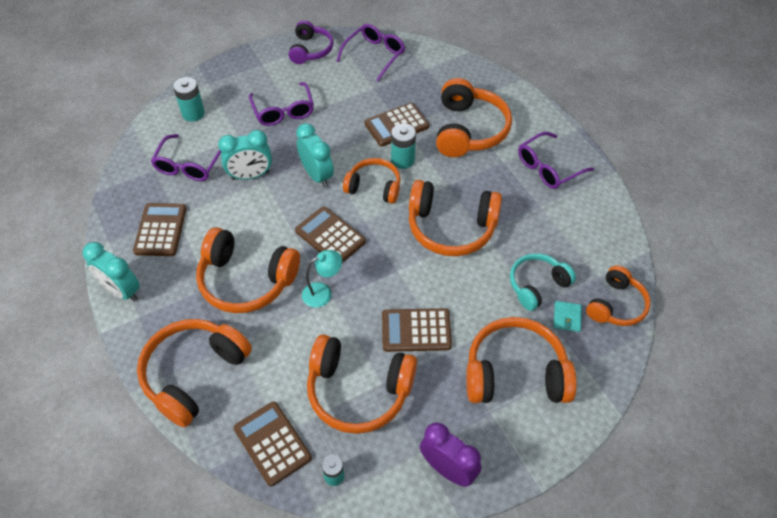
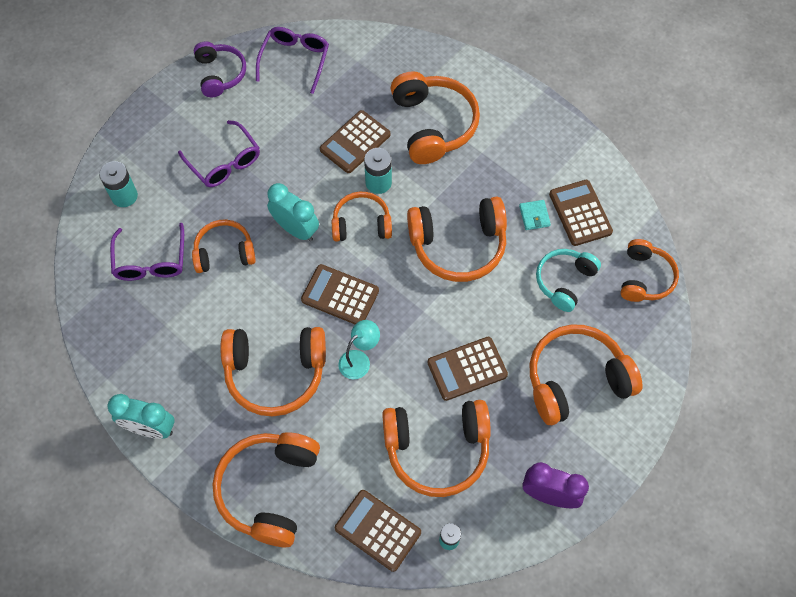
camera: 20 degrees left, 10 degrees up
brown calculator [133,203,186,256] -> brown calculator moved to [549,180,613,246]
turquoise clock [218,130,272,180] -> orange headphones [192,219,256,273]
purple glasses [518,132,594,189] -> none
turquoise wallet [553,301,582,332] -> turquoise wallet moved to [519,200,551,230]

